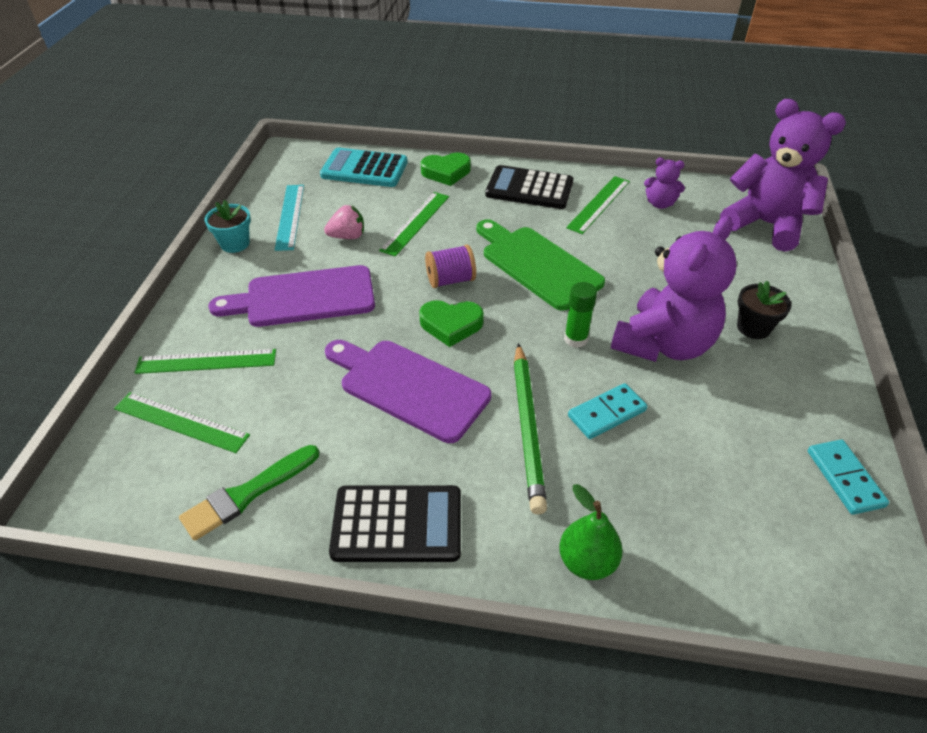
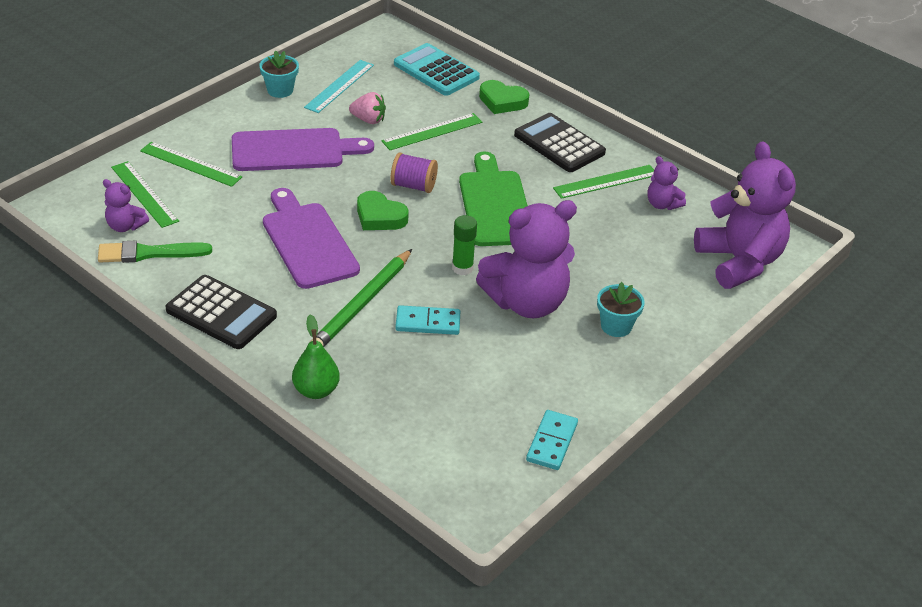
camera: 30 degrees right, 5 degrees down
purple cutting board [208,265,375,327] -> purple cutting board turned 150 degrees clockwise [232,128,374,171]
black flower pot [737,281,791,339] -> turquoise flower pot [597,282,645,337]
none -> purple teddy bear [103,179,149,232]

